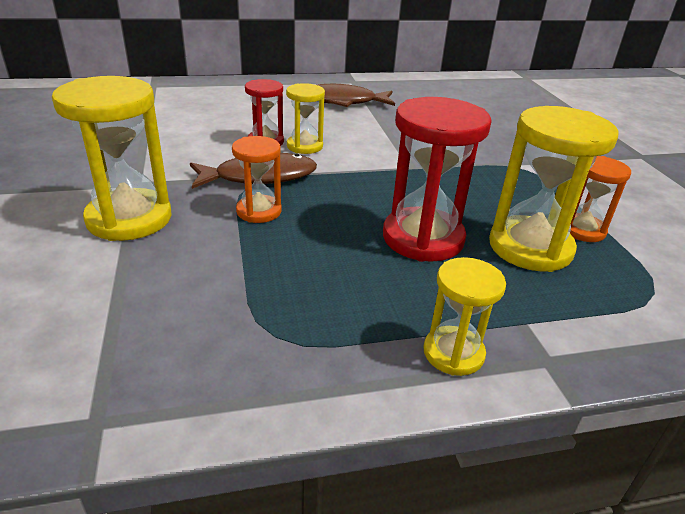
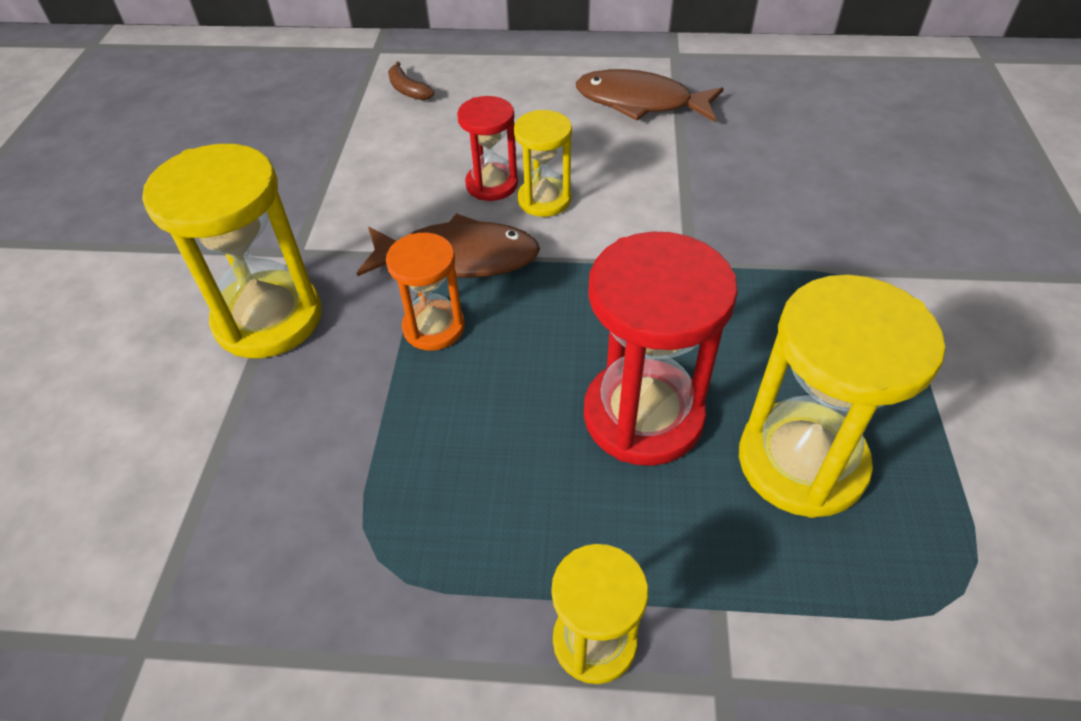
camera: 20 degrees right, 15 degrees up
orange hourglass [570,156,631,242] -> none
none -> brown banana [388,61,434,100]

